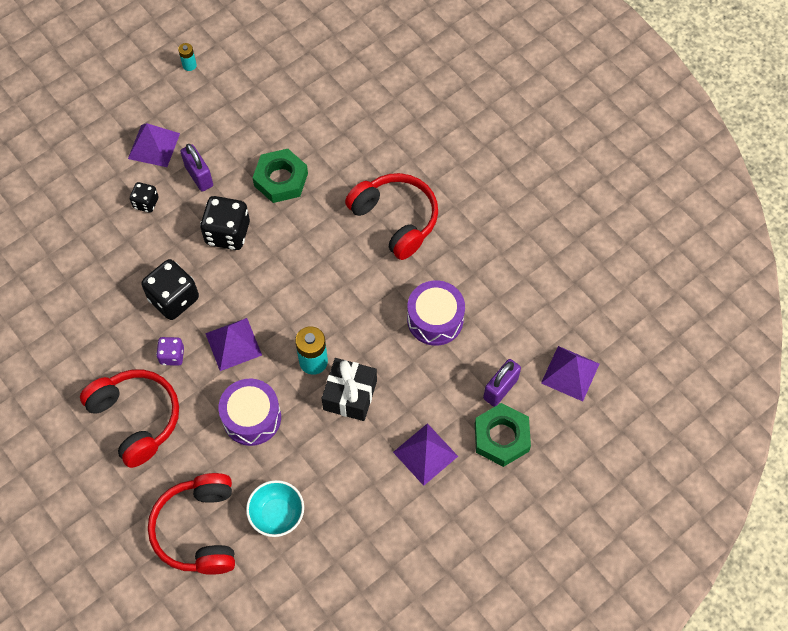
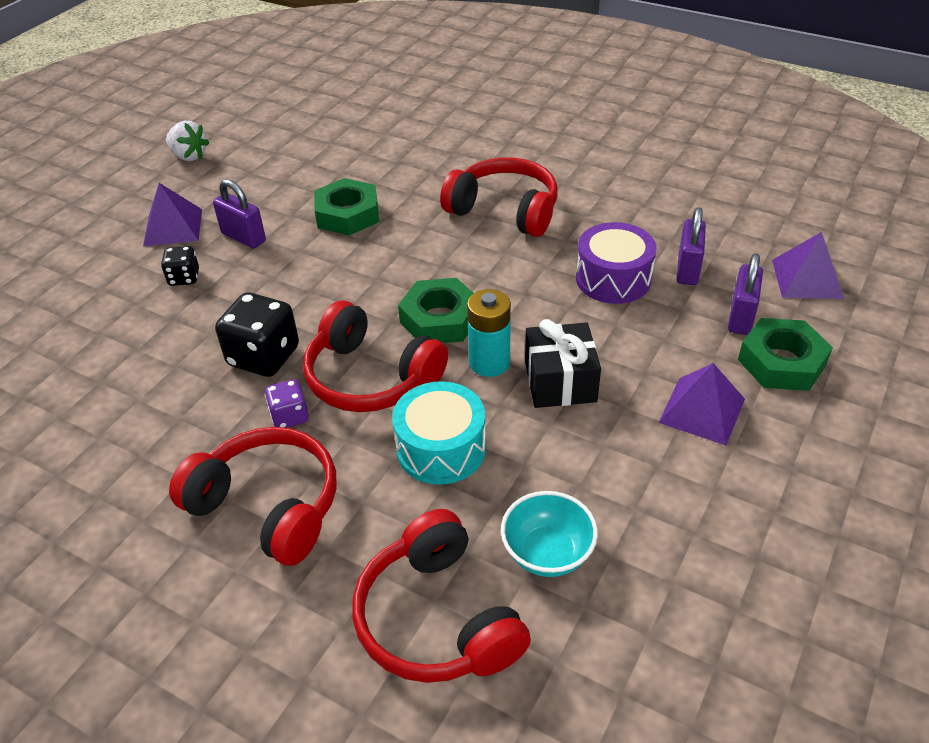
camera: 20 degrees left, 20 degrees down
turquoise battery [178,43,197,71] -> white strawberry [166,121,209,161]
black dice [200,196,250,250] -> none
purple pyramid [205,318,262,371] -> red headphones [303,301,448,412]
purple drum [219,379,281,446] -> turquoise drum [392,381,486,485]
none -> green nut [398,278,474,343]
none -> purple padlock [677,207,706,285]

